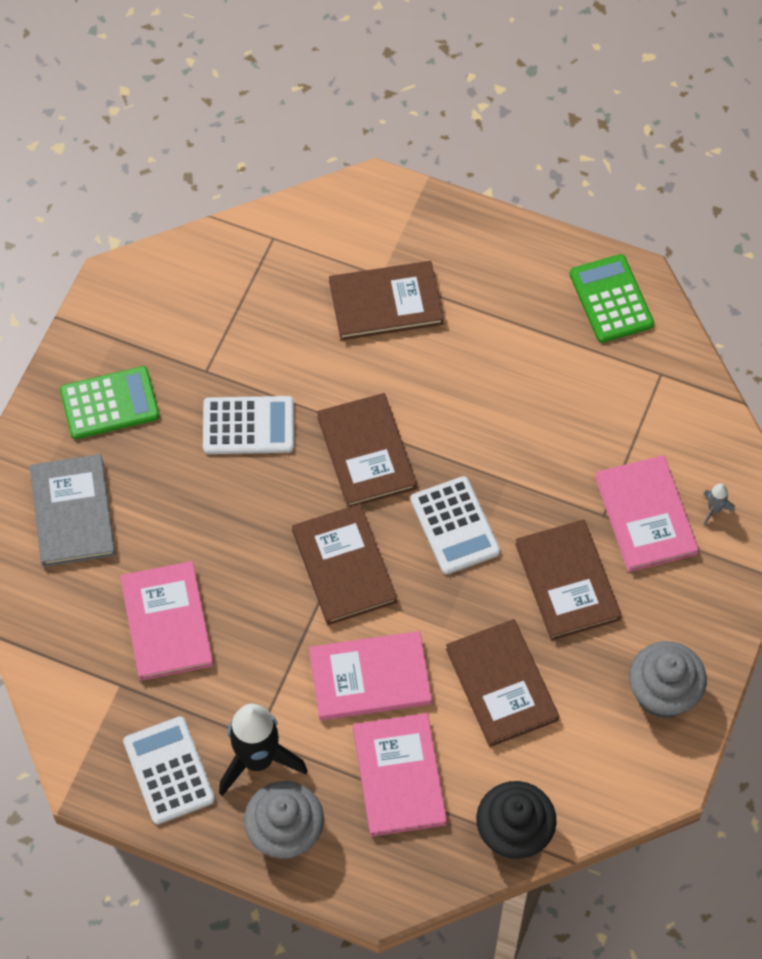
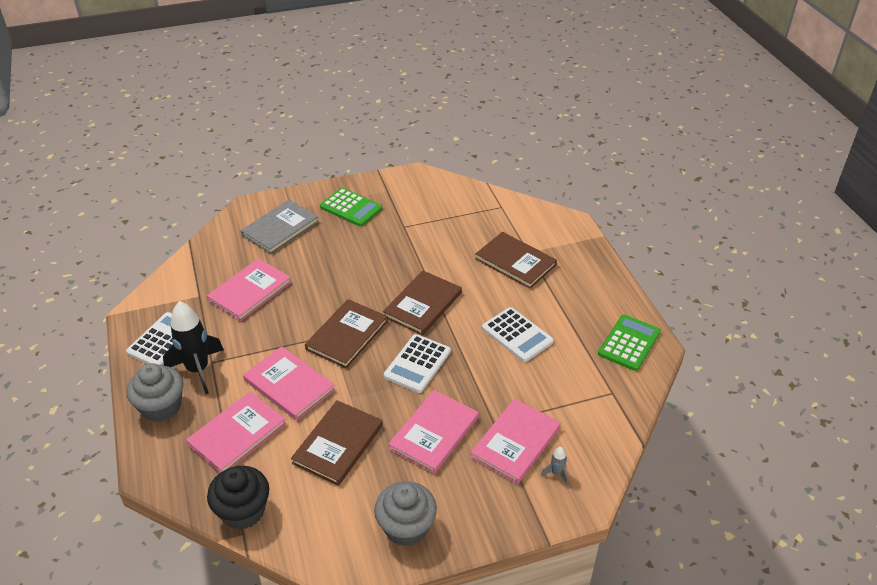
camera: 50 degrees right, 20 degrees down
white calculator [203,396,294,454] -> white calculator moved to [482,307,554,362]
brown book [515,520,622,641] -> pink book [388,390,479,474]

